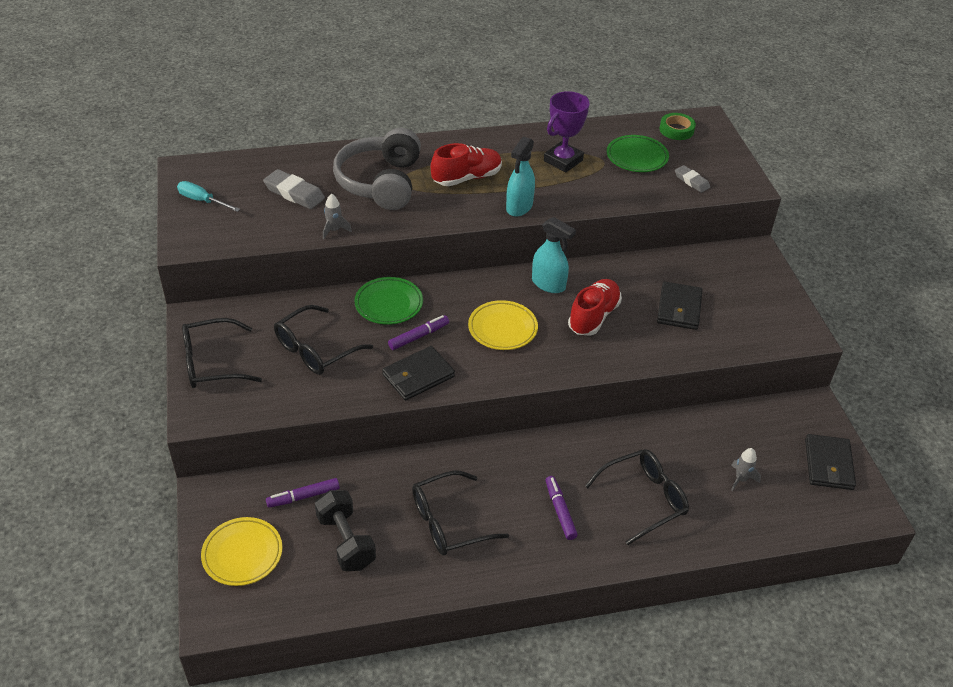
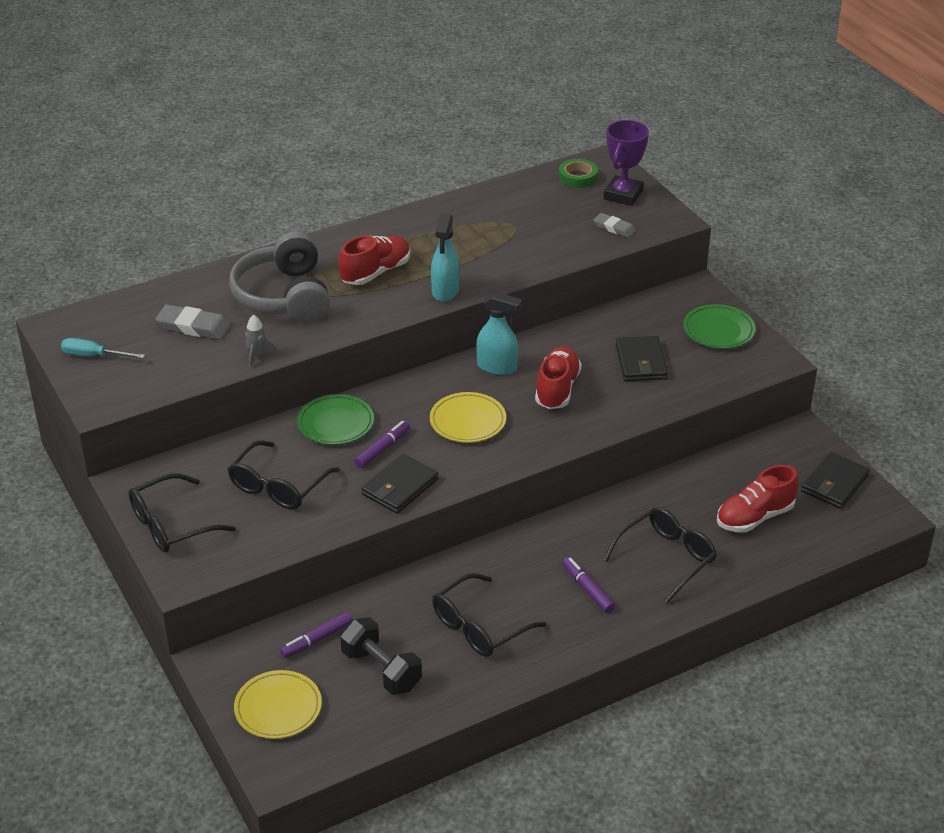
camera: 15 degrees left, 5 degrees down
purple trophy [544,91,590,172] -> purple trophy moved to [604,120,649,206]
green plate [607,135,669,172] -> green plate moved to [683,304,756,349]
grey rocket [731,448,761,491] -> red shoe [717,465,799,533]
black wallet [805,434,856,490] -> black wallet turned 45 degrees clockwise [801,452,870,509]

